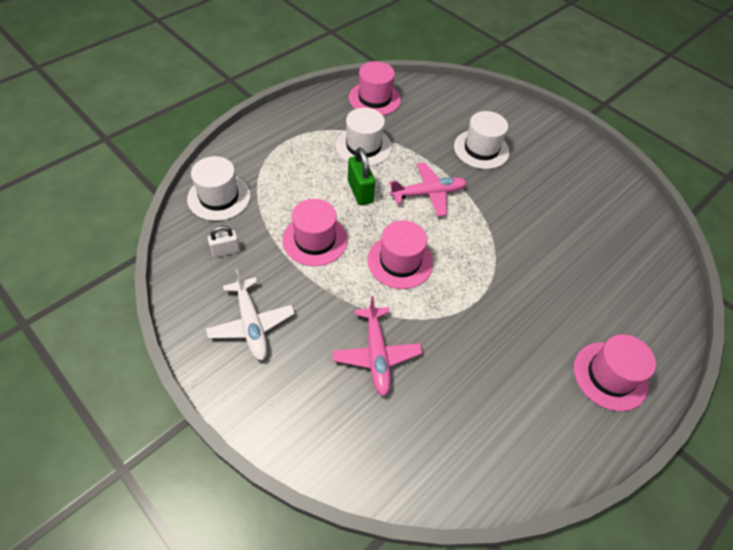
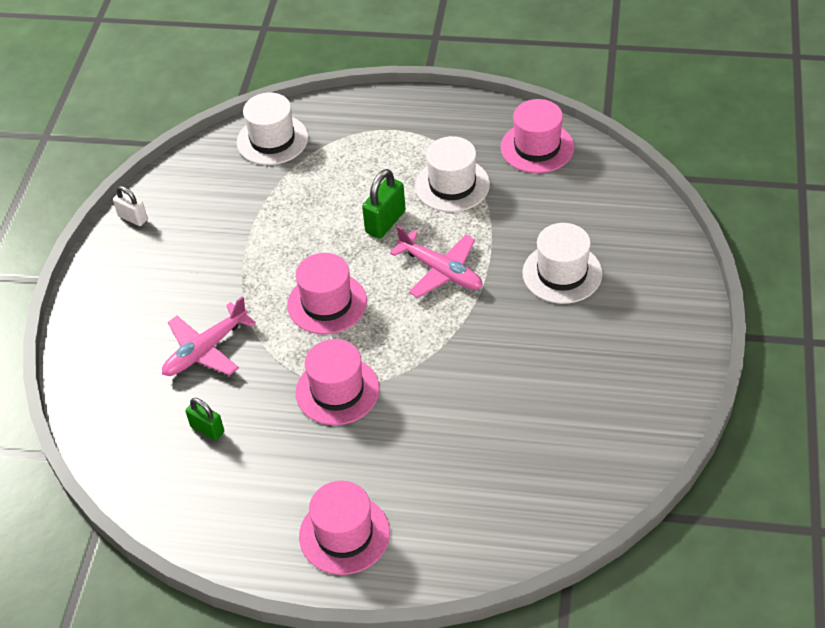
camera: 60 degrees right, 5 degrees down
white plane [206,269,295,360] -> none
white padlock [208,225,240,258] -> white padlock moved to [113,186,148,226]
pink hat [282,199,347,266] -> pink hat moved to [296,339,380,425]
none -> green padlock [186,398,224,440]

